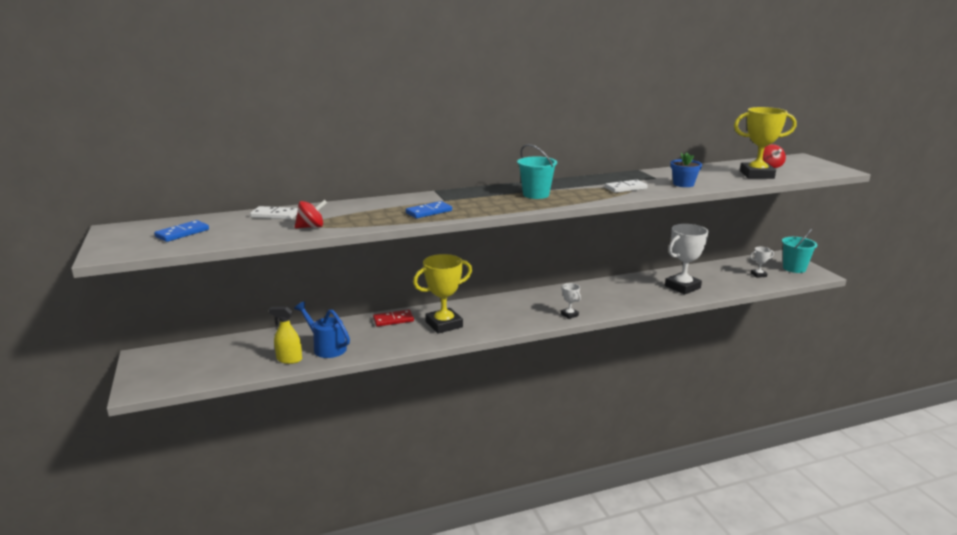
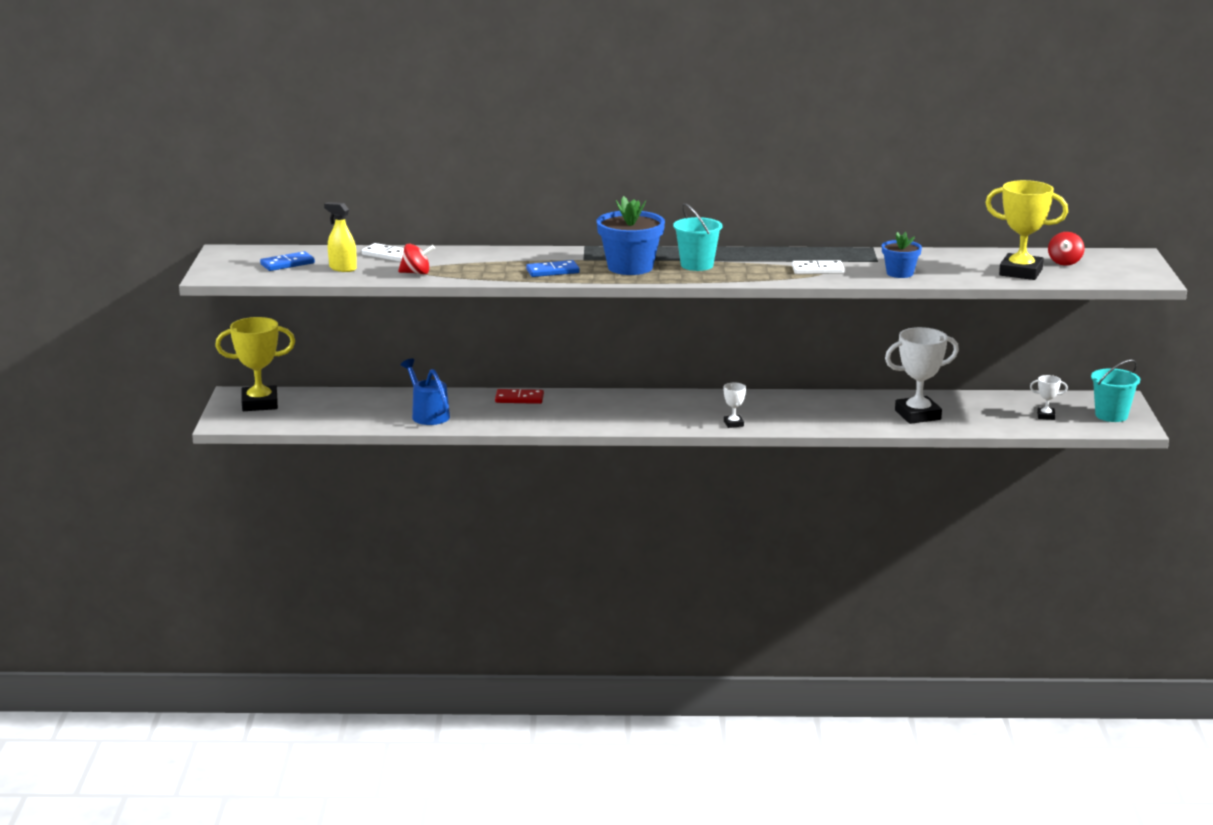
camera: 20 degrees right, 0 degrees up
yellow spray bottle [268,307,302,364] -> yellow spray bottle moved to [324,202,357,272]
yellow trophy [413,254,472,334] -> yellow trophy moved to [215,317,295,411]
none -> blue flower pot [597,196,665,275]

